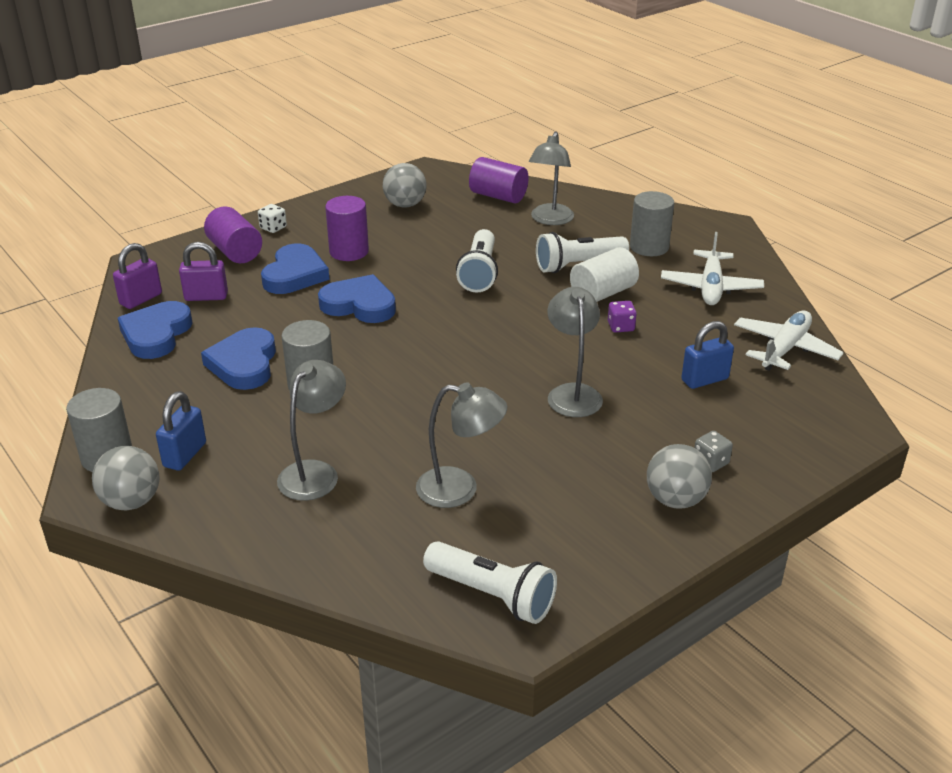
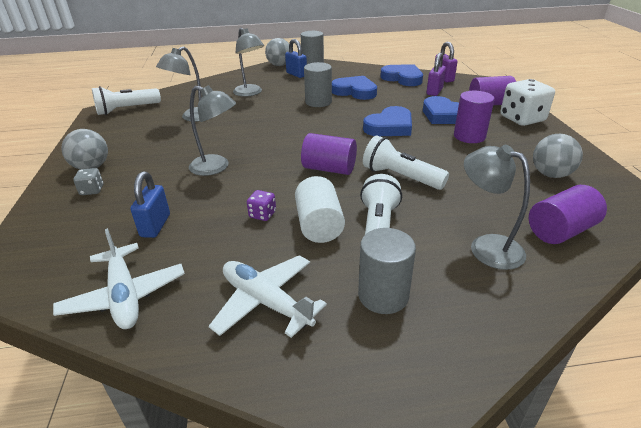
camera: 120 degrees right, 0 degrees up
white dice [258,204,287,233] -> white dice [500,79,555,126], size x2.12
none -> purple cylinder [301,133,357,175]

